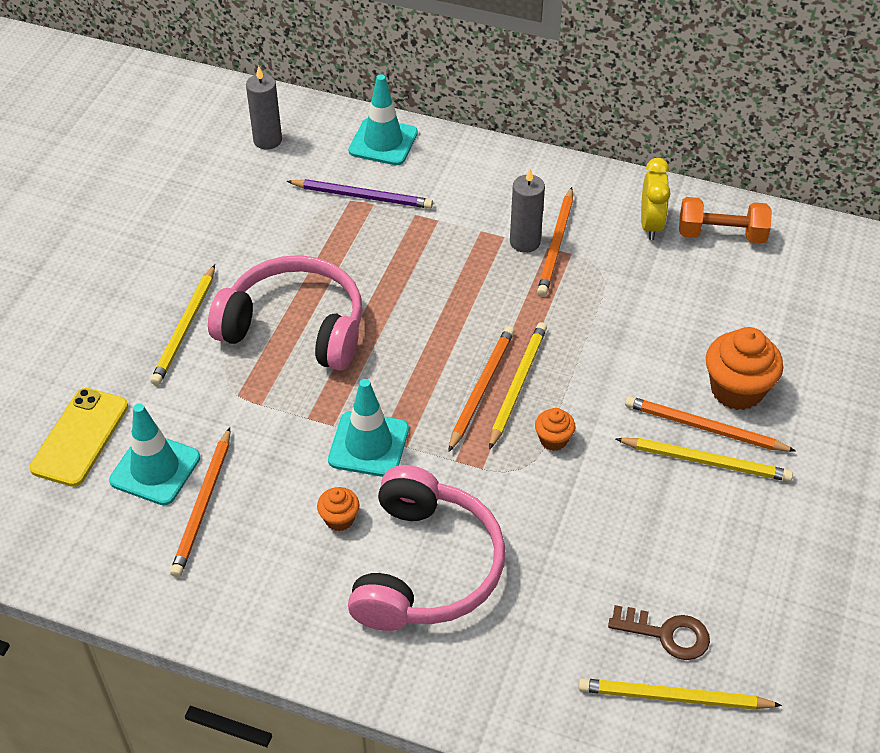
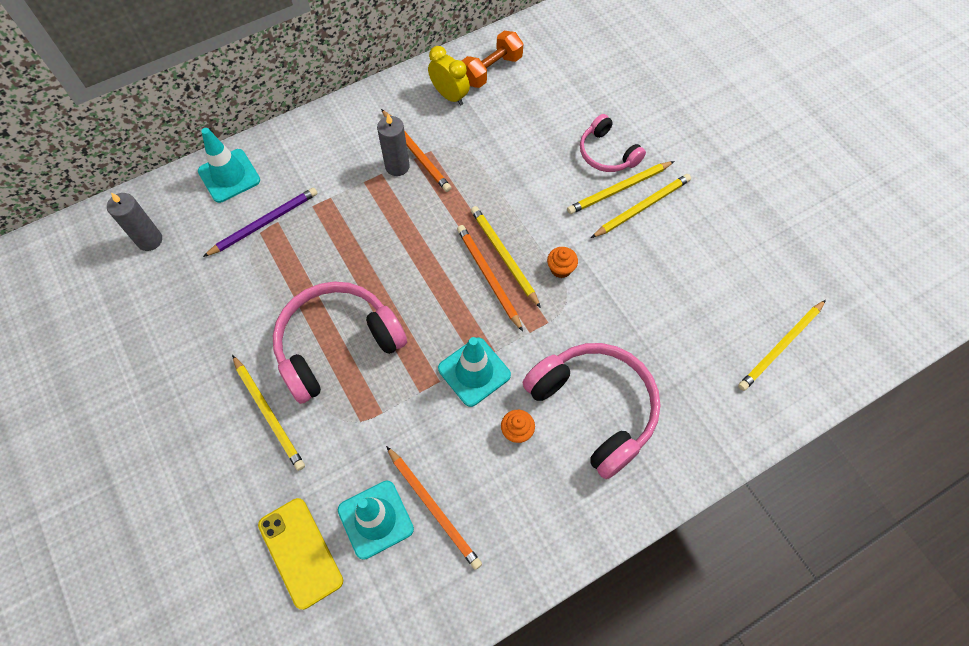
camera: 50 degrees left, 15 degrees up
brown key [608,605,710,660] -> none
orange pencil [625,396,796,452] -> yellow pencil [567,161,674,214]
orange cupcake [706,327,783,410] -> pink headphones [580,114,646,172]

